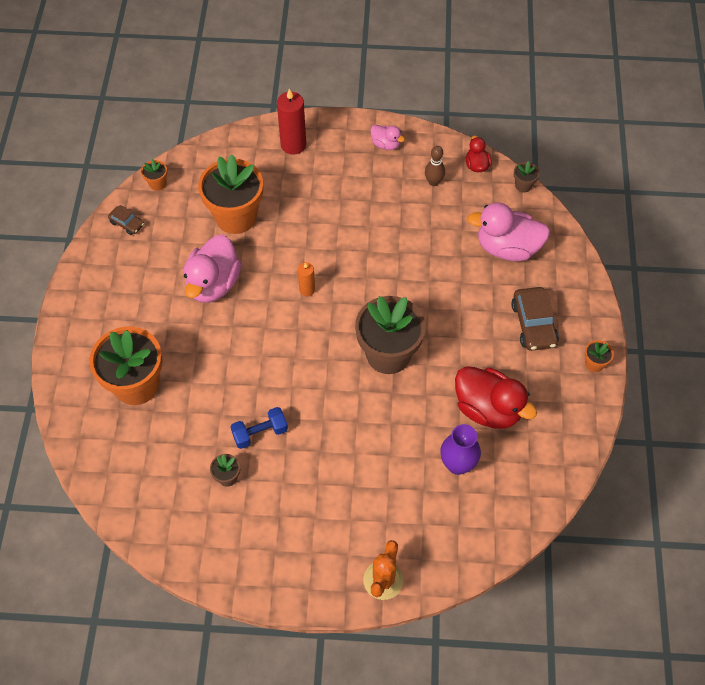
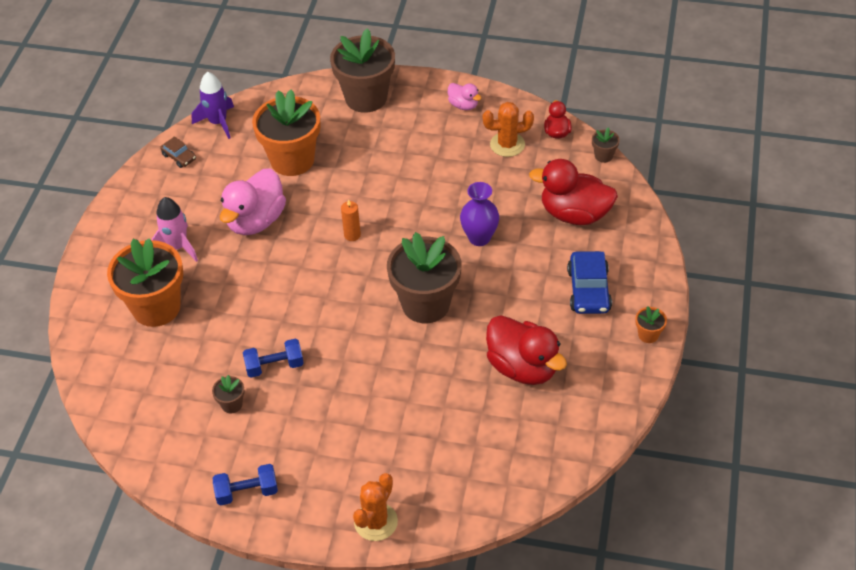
camera: 10 degrees right, 10 degrees down
orange flower pot [141,159,167,191] -> purple rocket [191,72,234,139]
red candle [277,89,306,154] -> brown flower pot [330,28,395,113]
brown bowling pin [425,146,445,186] -> orange cactus [483,102,534,157]
purple vase [440,424,481,475] -> purple vase moved to [460,182,499,246]
pink duck [467,202,550,261] -> red duck [529,159,618,225]
brown car [511,287,559,351] -> blue car [567,251,612,314]
none -> pink rocket [151,197,198,262]
none -> blue dumbbell [213,464,278,506]

